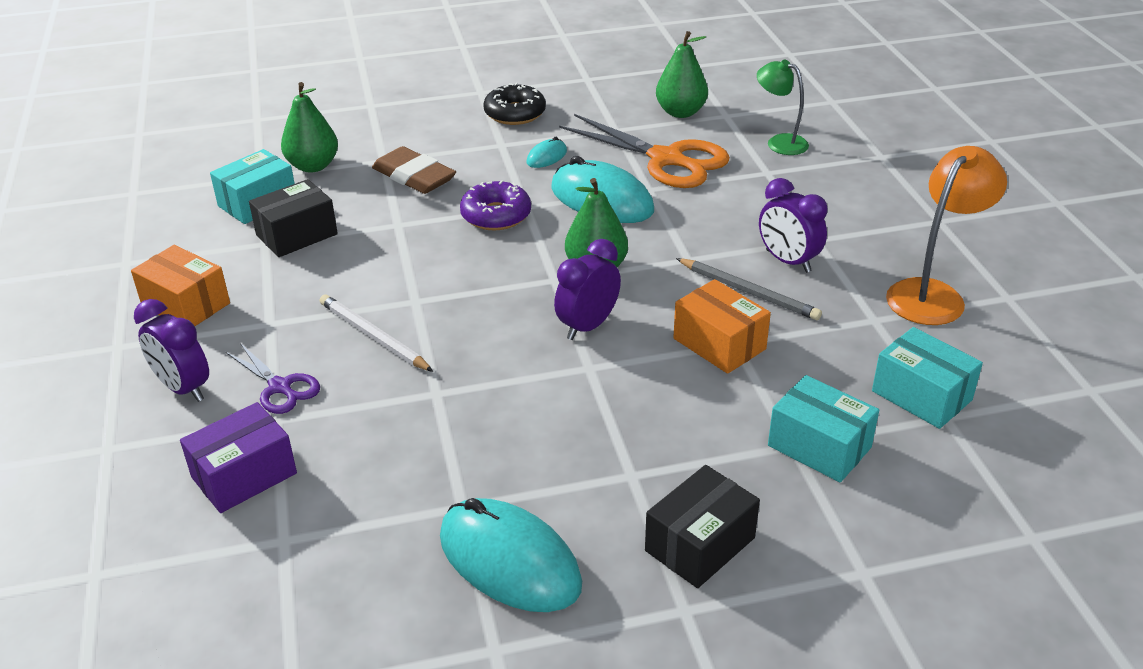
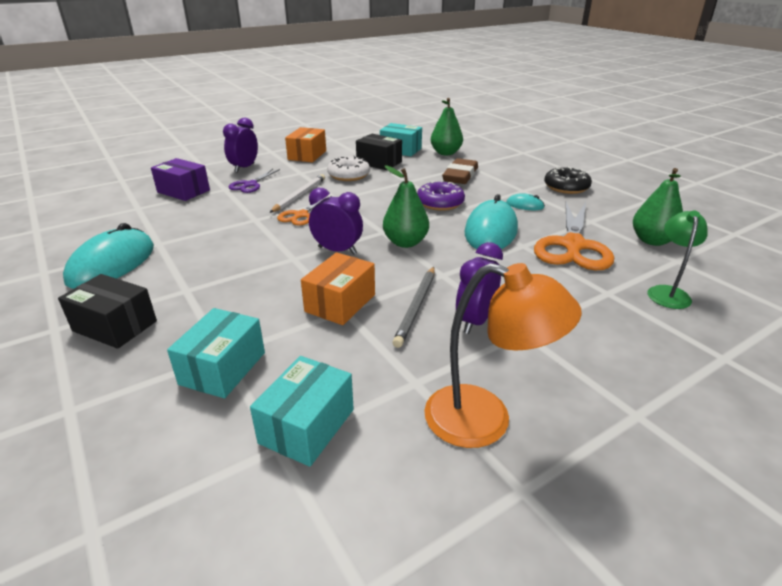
camera: 70 degrees right, 5 degrees down
none -> orange scissors [277,196,331,226]
none -> white donut [327,156,370,181]

